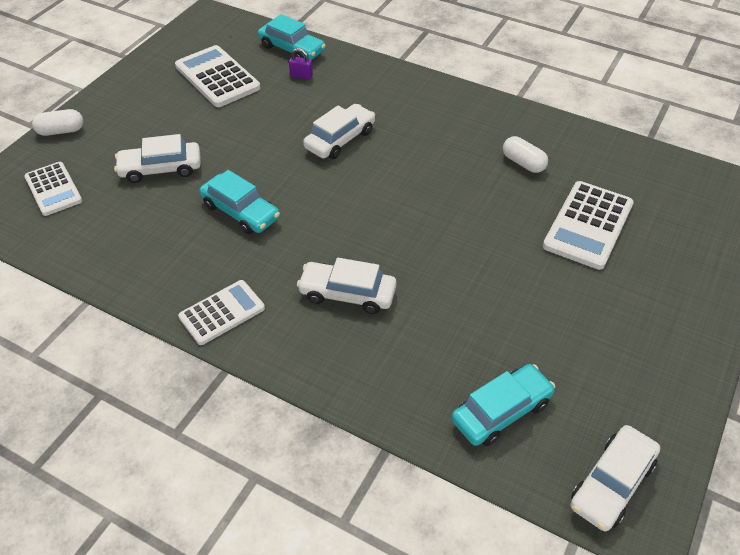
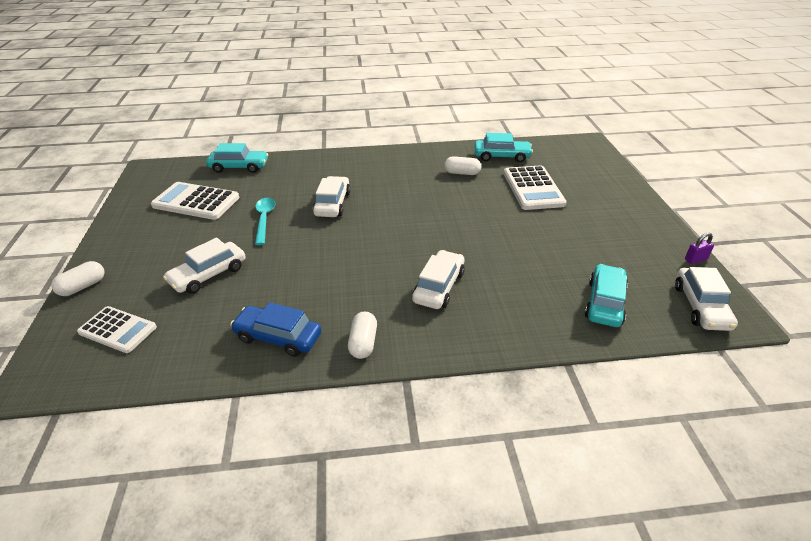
camera: 35 degrees left, 10 degrees down
white calculator [178,280,265,345] -> white capsule [348,312,377,359]
turquoise car [199,170,280,234] -> turquoise car moved to [474,133,533,162]
purple padlock [289,48,313,80] -> purple padlock moved to [685,233,714,264]
white car [297,258,397,314] -> white car turned 135 degrees clockwise [412,250,465,309]
none -> blue car [230,302,321,357]
none -> turquoise spoon [255,198,275,245]

